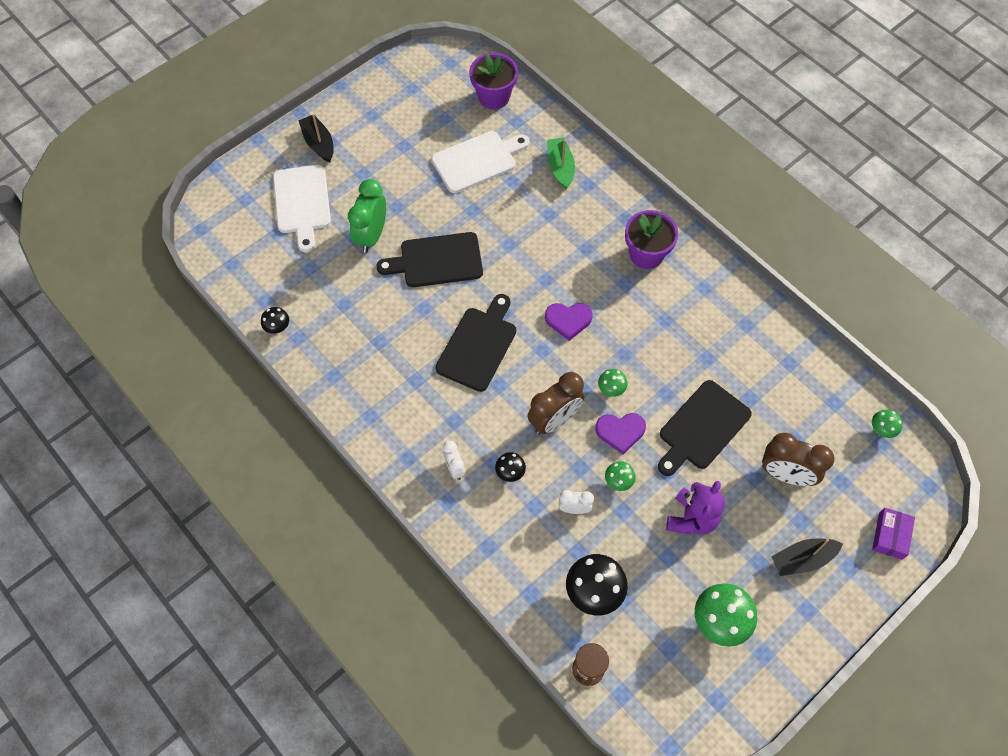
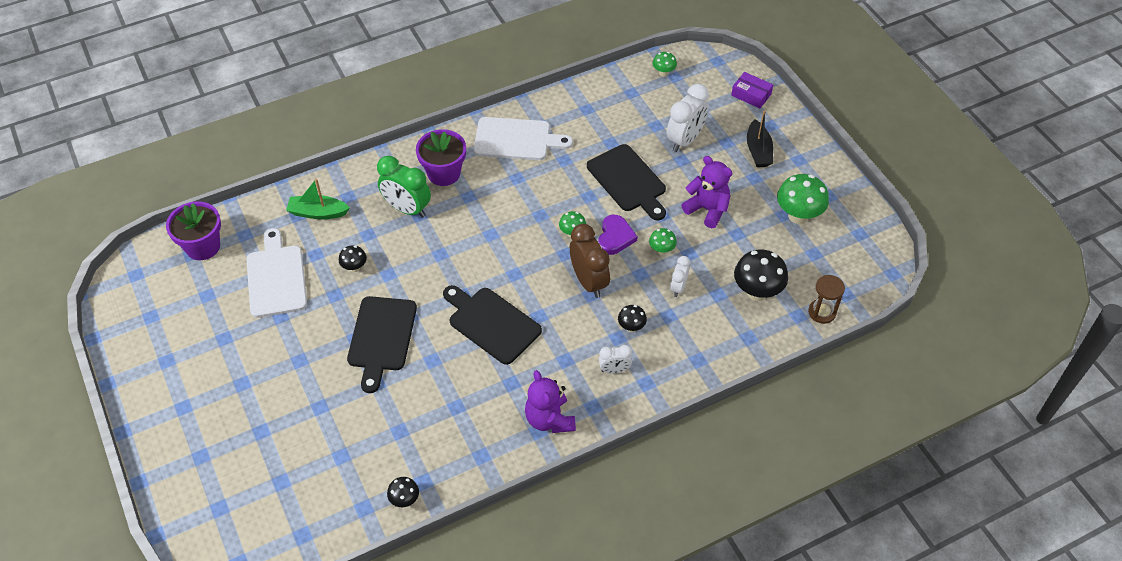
camera: 75 degrees left, 10 degrees down
white cutting board [273,165,331,252] -> white cutting board moved to [474,117,573,160]
black boat [298,114,334,163] -> none
green clock [348,179,386,253] -> green clock moved to [377,156,431,218]
purple heart [545,303,593,341] -> none
brown clock [762,433,835,486] -> white clock [667,84,709,152]
none -> black mushroom [339,245,367,272]
none -> purple teddy bear [525,370,576,433]

